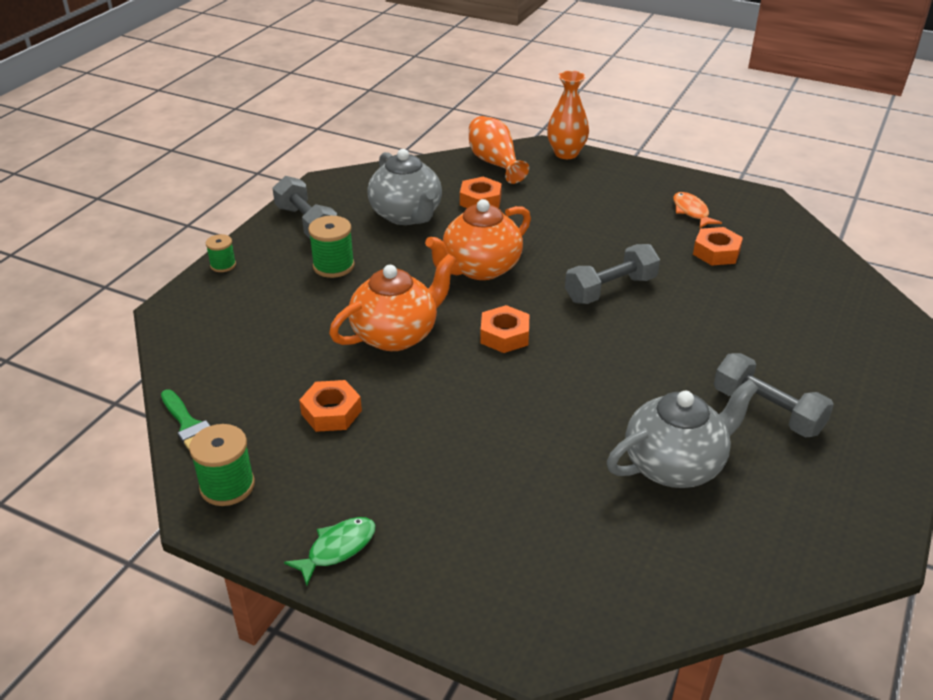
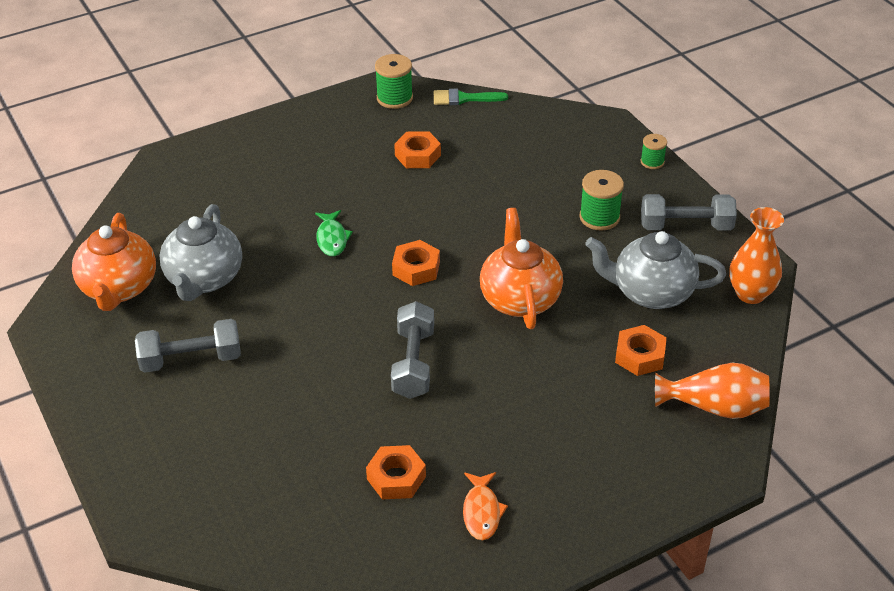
camera: 125 degrees right, 5 degrees up
green fish [284,517,376,586] -> green fish moved to [315,210,353,256]
orange teapot [329,254,457,351] -> orange teapot moved to [72,213,156,311]
orange vase [547,71,589,159] -> orange vase moved to [729,207,784,304]
orange fish [673,192,722,229] -> orange fish turned 75 degrees clockwise [463,472,508,540]

